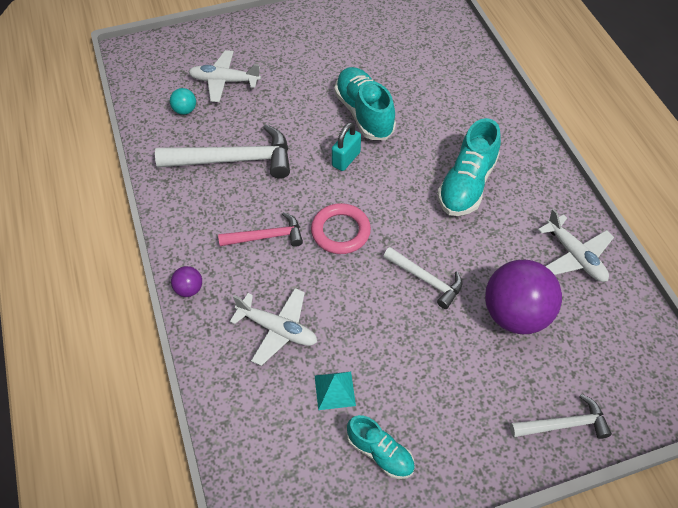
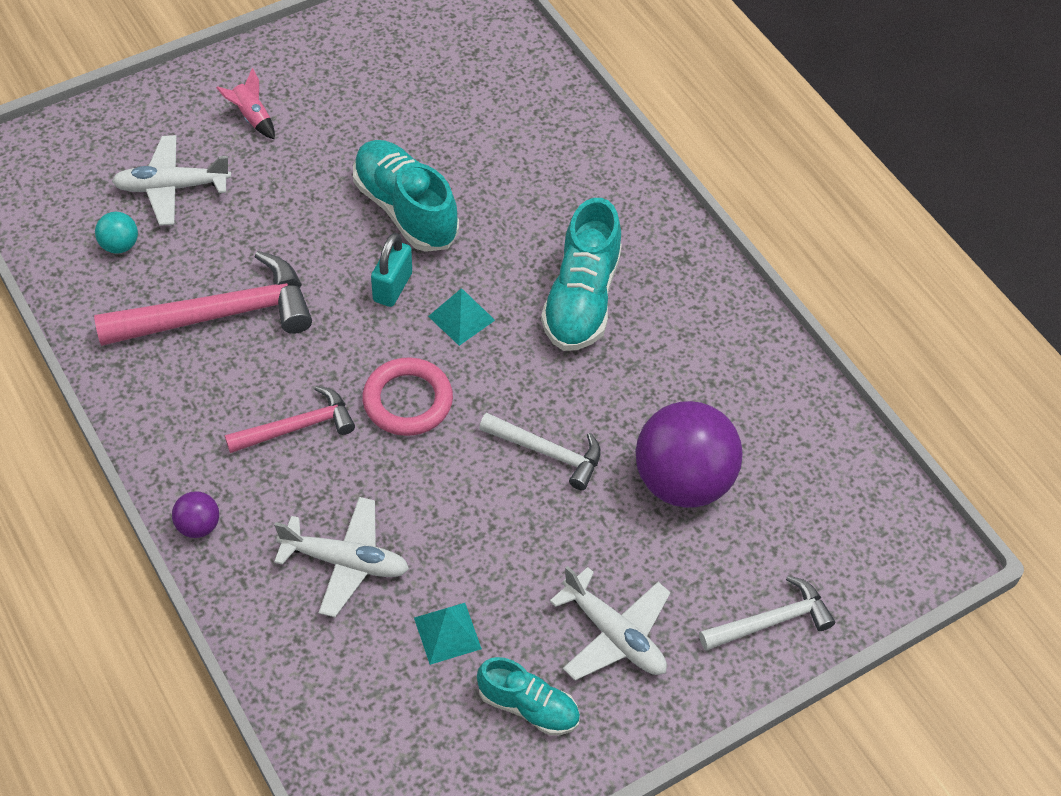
camera: 15 degrees left, 0 degrees up
white hammer [155,124,290,179] -> pink hammer [94,251,312,346]
white plane [538,208,614,282] -> white plane moved to [549,566,671,681]
none -> pink rocket [216,68,275,139]
none -> turquoise pyramid [428,288,495,346]

